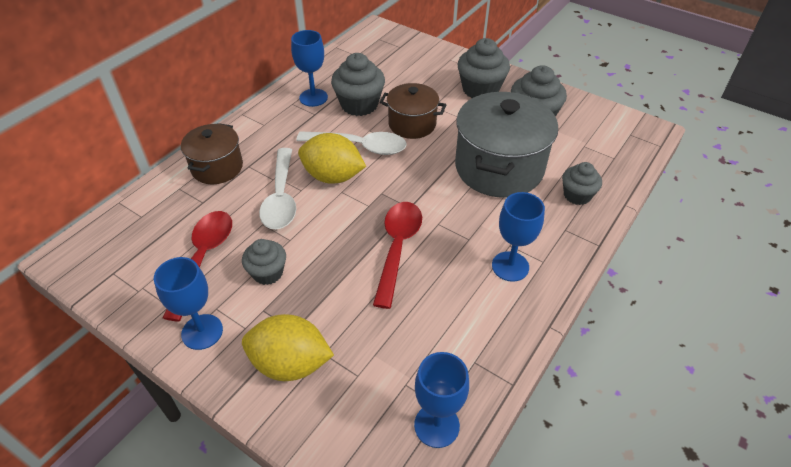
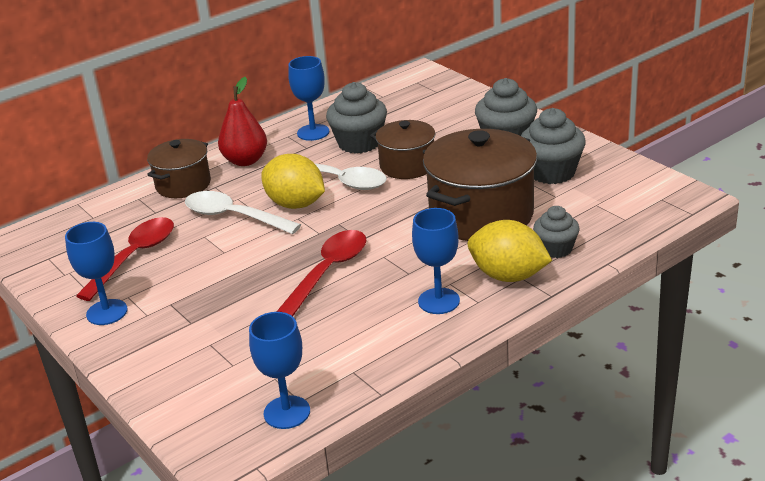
camera: 20 degrees right, 15 degrees down
grey cupcake [242,239,286,285] -> none
yellow lemon [242,314,334,381] -> yellow lemon moved to [468,220,552,282]
white spoon [259,148,296,229] -> white spoon turned 105 degrees clockwise [185,191,301,234]
grey pot [455,92,558,198] -> brown pot [423,129,537,241]
none -> red pear [218,77,267,166]

